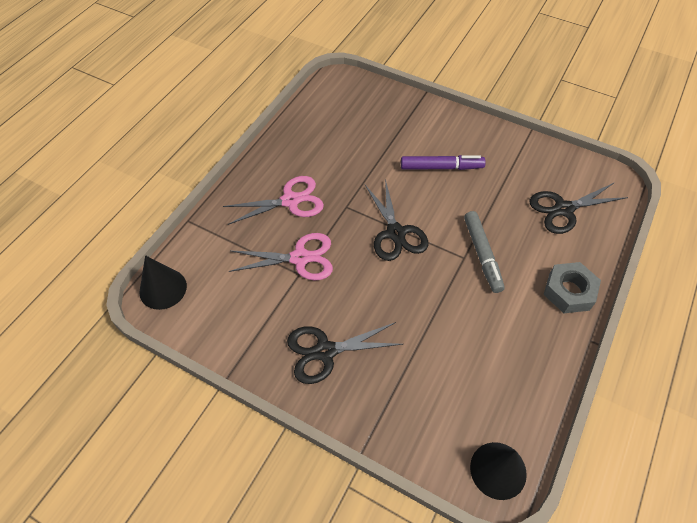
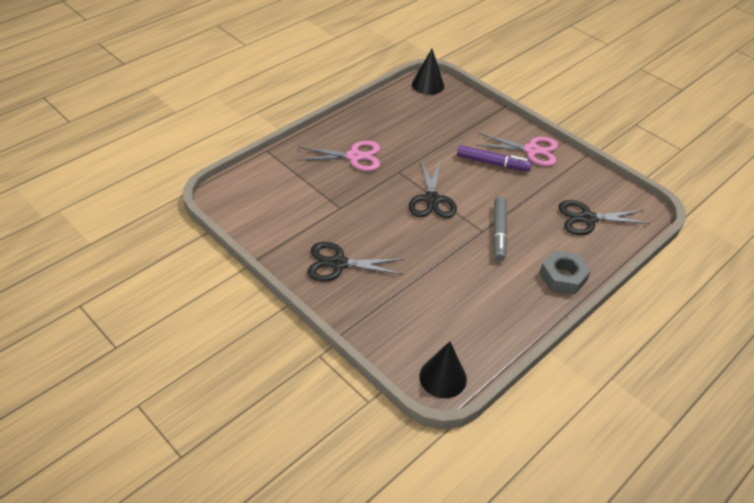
camera: 15 degrees right, 10 degrees down
black cone [139,255,187,310] -> black cone moved to [412,49,444,95]
pink scissors [229,233,333,280] -> pink scissors moved to [476,133,558,166]

